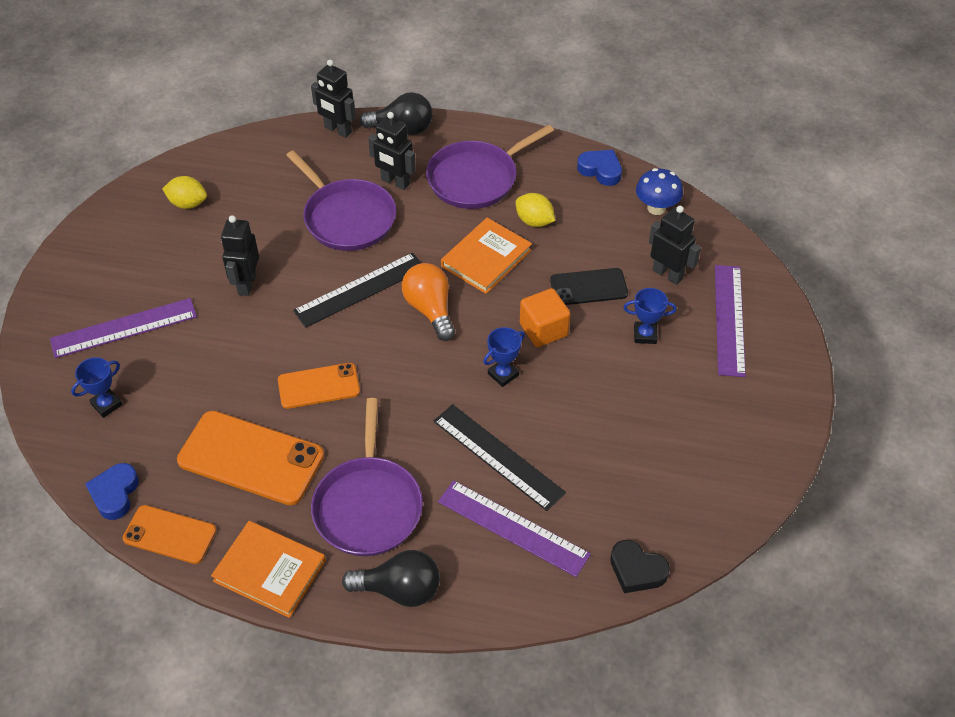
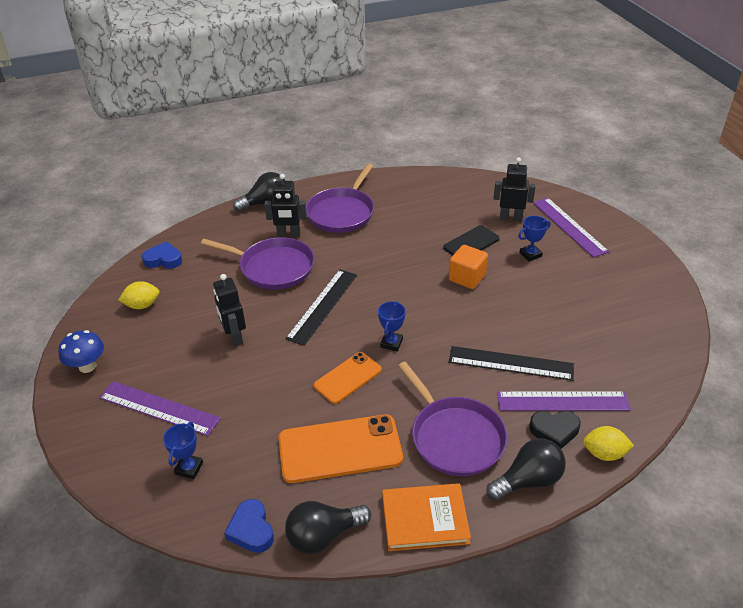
camera: 30 degrees left, 10 degrees down
purple ruler [50,298,197,358] -> purple ruler turned 75 degrees clockwise [99,381,220,436]
orange phone [123,505,216,564] -> black light bulb [285,501,371,554]
black robot [311,60,356,138] -> none
orange light bulb [402,263,455,341] -> none
orange book [441,218,532,294] -> none
blue trophy [483,327,525,387] -> blue trophy moved to [378,301,406,351]
yellow lemon [515,193,555,227] -> yellow lemon moved to [583,426,634,461]
blue heart [577,150,622,186] -> blue heart moved to [142,242,182,269]
black heart [610,540,670,593] -> black heart moved to [529,411,581,449]
blue mushroom [636,168,683,215] -> blue mushroom moved to [58,330,104,373]

